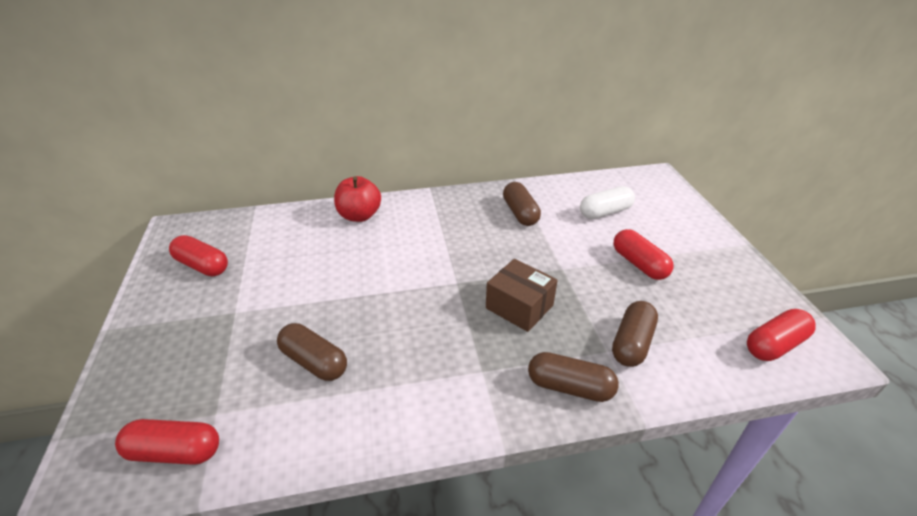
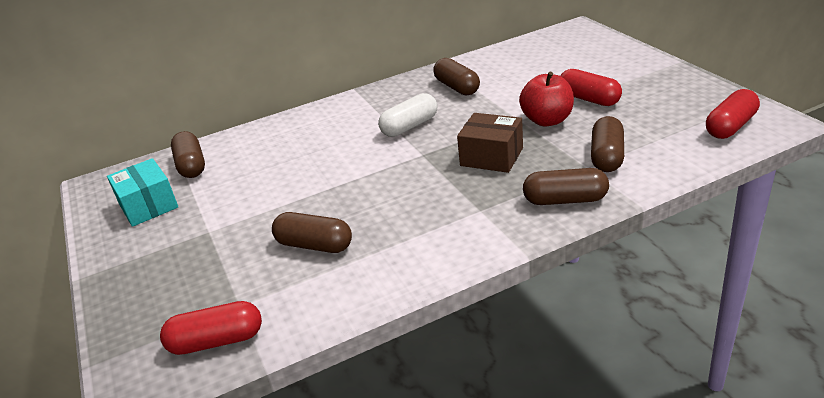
camera: 10 degrees left, 5 degrees down
red capsule [169,235,228,276] -> turquoise box [107,158,178,227]
red apple [334,176,381,222] -> red apple moved to [519,72,574,126]
white capsule [580,186,635,219] -> white capsule moved to [378,93,437,137]
none -> brown capsule [171,131,205,178]

